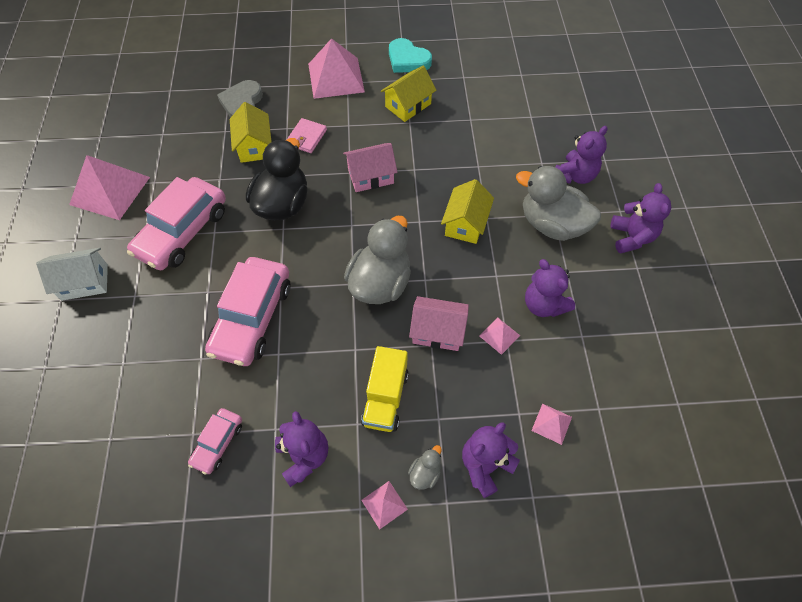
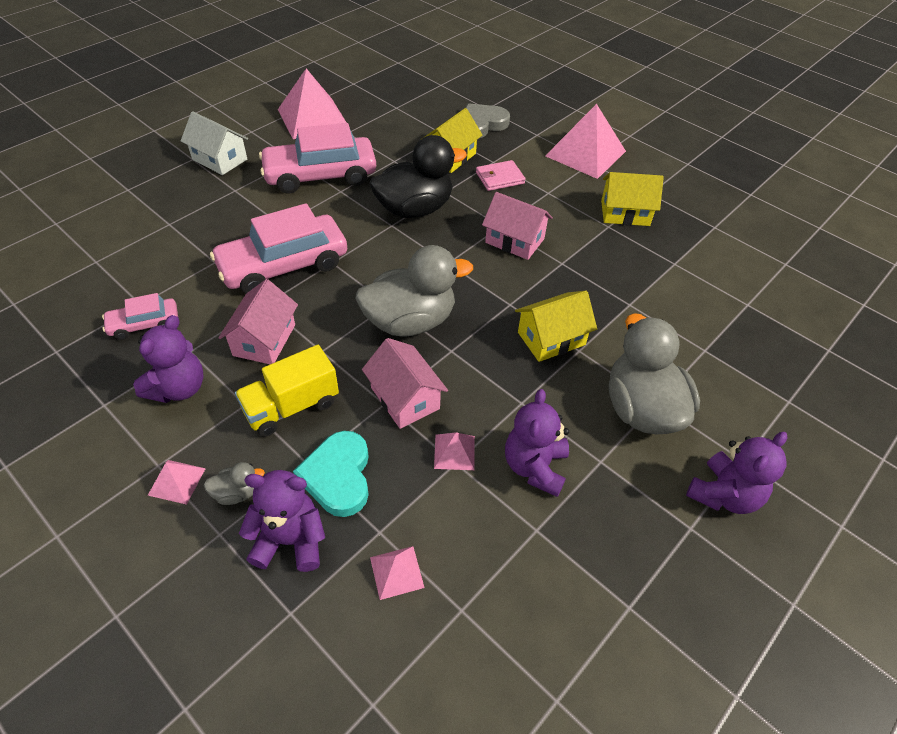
camera: 45 degrees right, 10 degrees down
turquoise heart [389,38,432,73] -> turquoise heart moved to [293,431,369,517]
purple teddy bear [555,126,608,184] -> none
none -> pink house [218,279,298,364]

